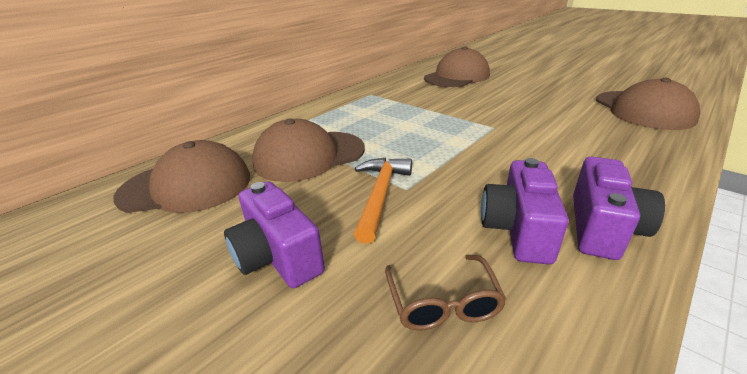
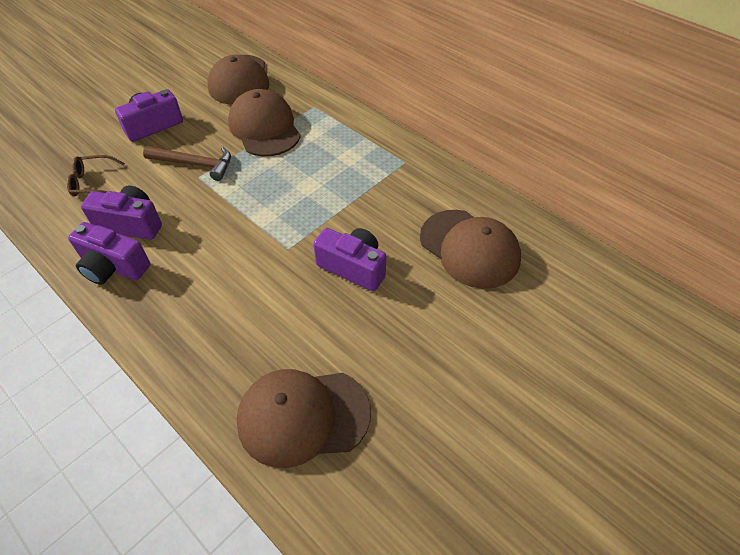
camera: 90 degrees right, 20 degrees up
orange hammer [354,158,412,244] -> brown hammer [143,146,231,181]
none -> purple camera [313,228,386,291]

